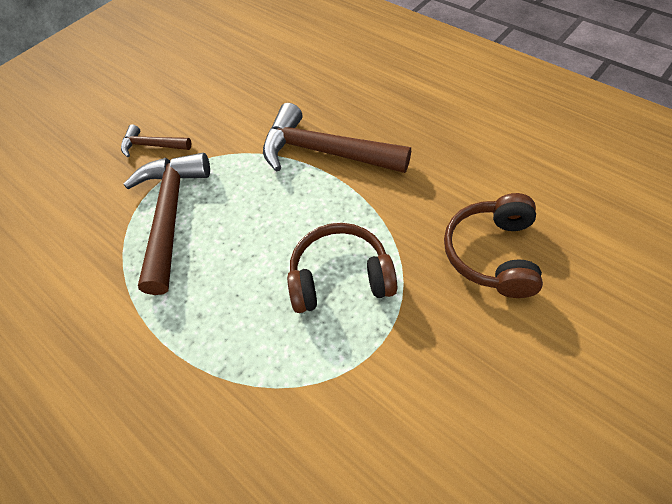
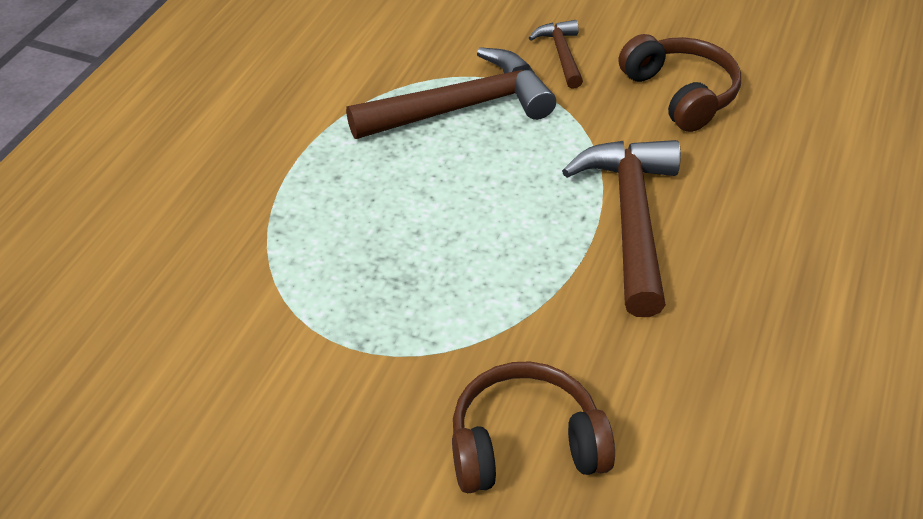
camera: 65 degrees right, 10 degrees down
brown headphones [287,223,397,313] -> brown headphones moved to [619,34,741,132]

